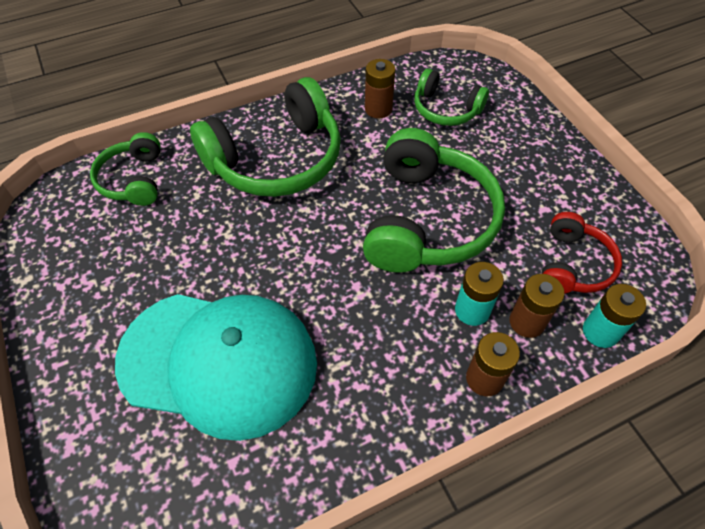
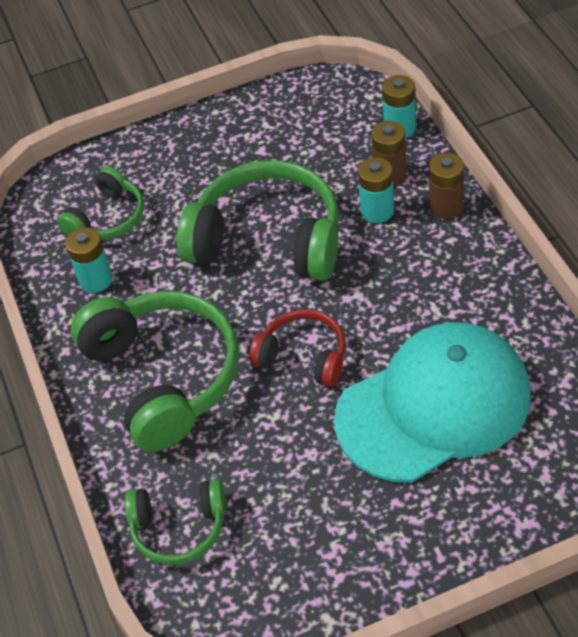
camera: 80 degrees left, 5 degrees down
turquoise cap [115,294,317,441] -> turquoise cap turned 45 degrees clockwise [334,322,531,483]
brown battery [365,59,395,118] -> turquoise battery [65,227,113,293]
red headphones [542,212,622,294] -> red headphones moved to [249,309,346,387]

